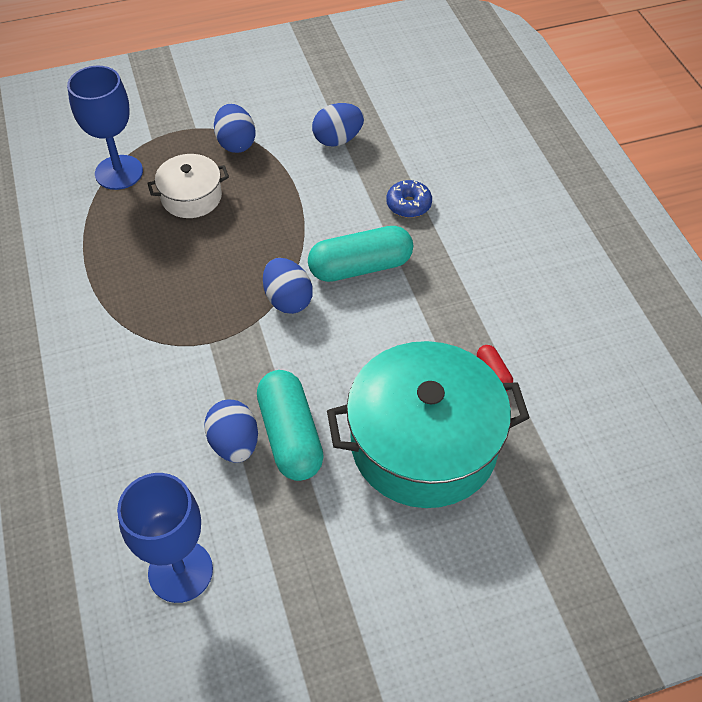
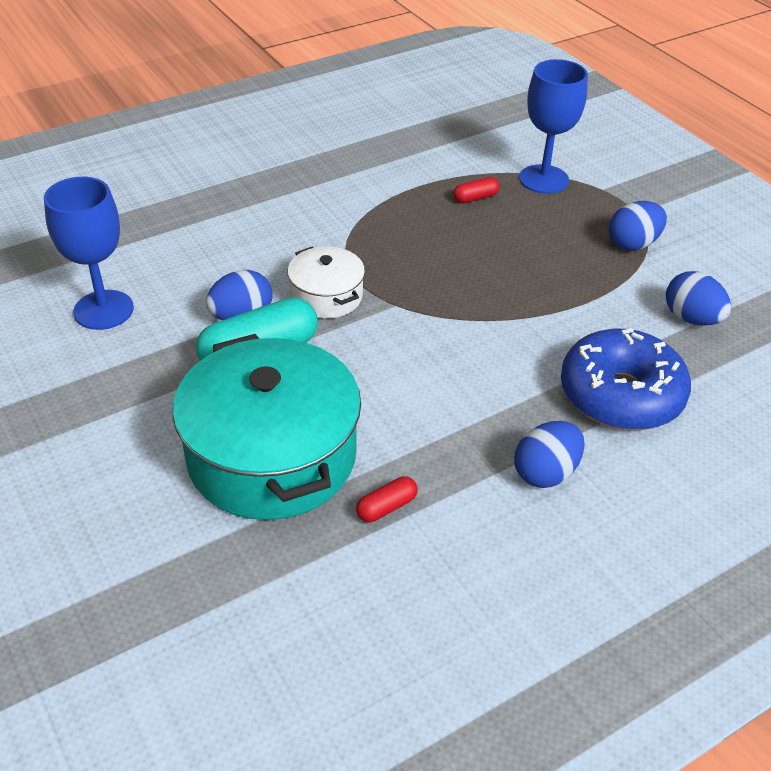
camera: 75 degrees right, 10 degrees down
white pot [147,154,229,218] -> white pot moved to [288,246,365,319]
blue egg [263,258,313,314] -> blue egg moved to [514,421,585,488]
turquoise capsule [308,226,413,282] -> none
blue donut [386,180,432,218] -> blue donut [561,328,691,430], size x2.13
none -> red capsule [453,177,499,203]

